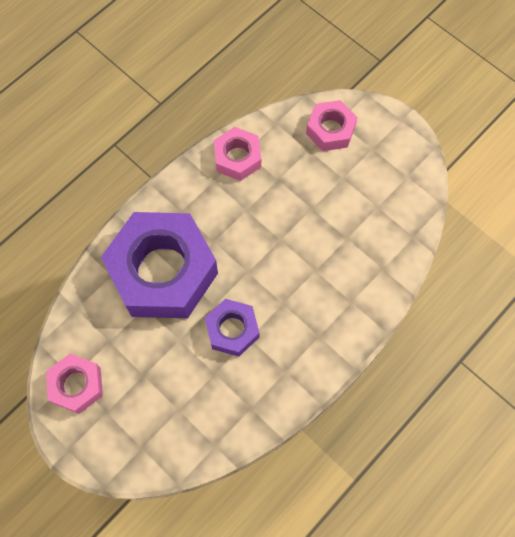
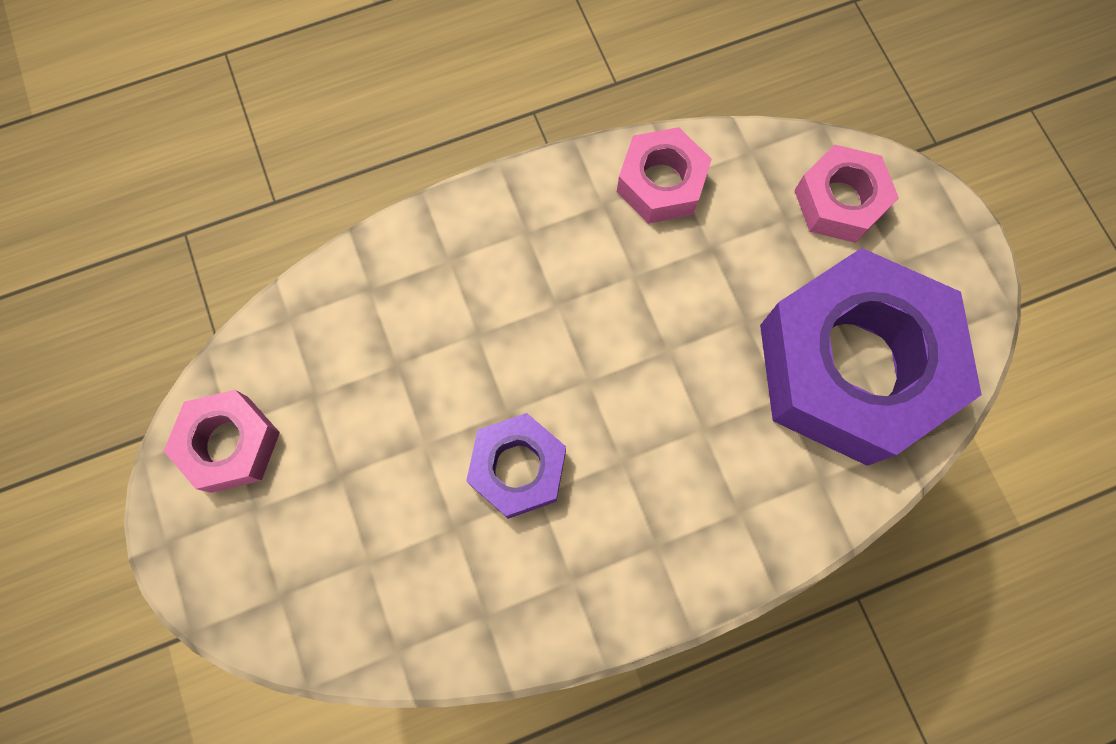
camera: 25 degrees right, 5 degrees up
purple nut [101,212,218,318] -> purple nut moved to [760,248,982,466]

